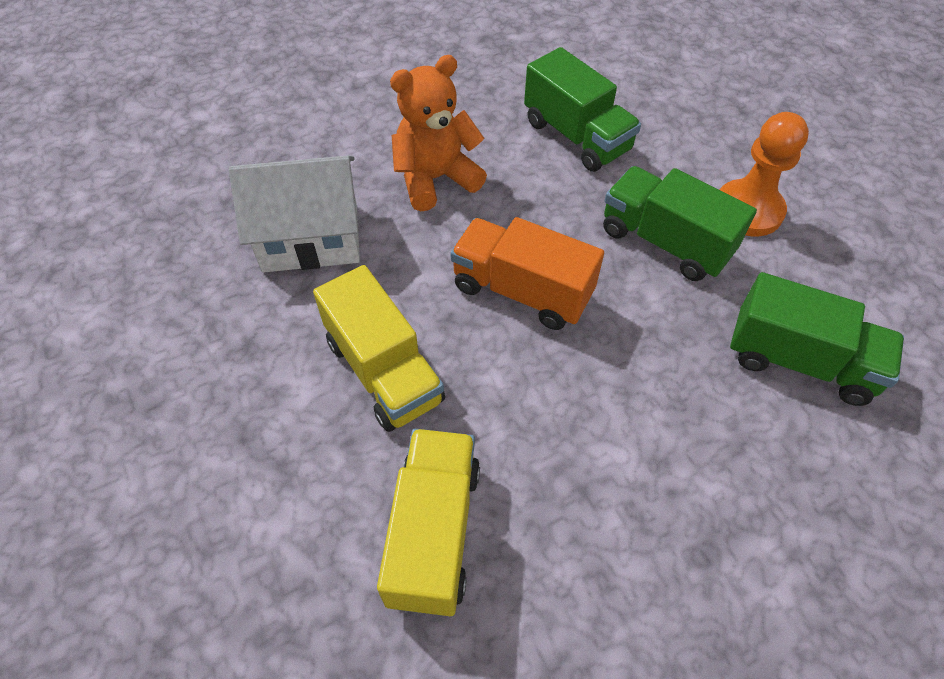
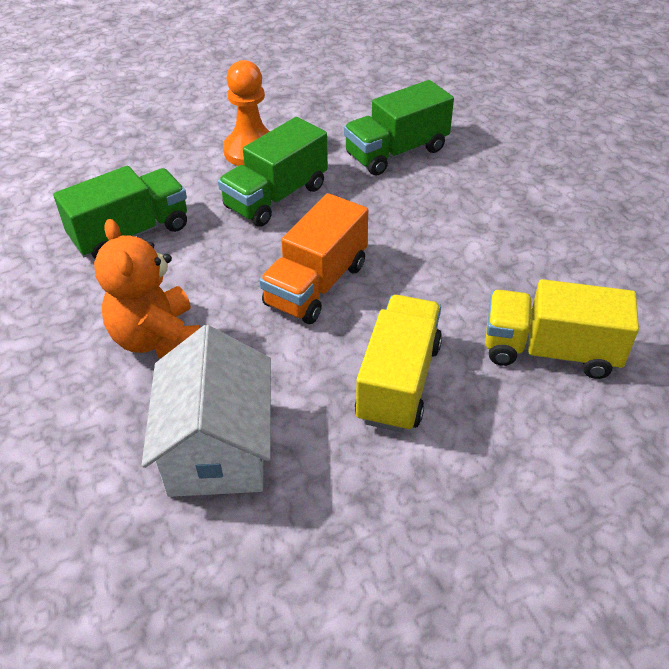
camera: 85 degrees left, 10 degrees down
yellow truck [313,265,445,432] -> yellow truck turned 45 degrees counterclockwise [355,295,442,433]
green truck [730,272,904,406] -> green truck turned 150 degrees counterclockwise [344,80,454,176]

